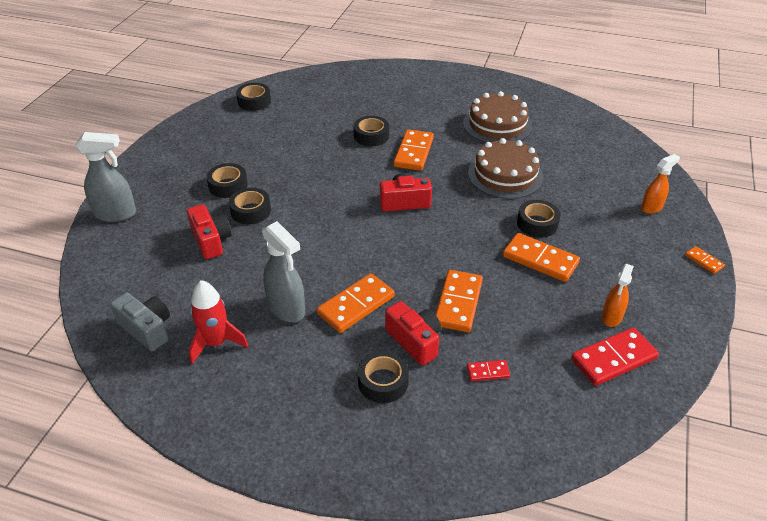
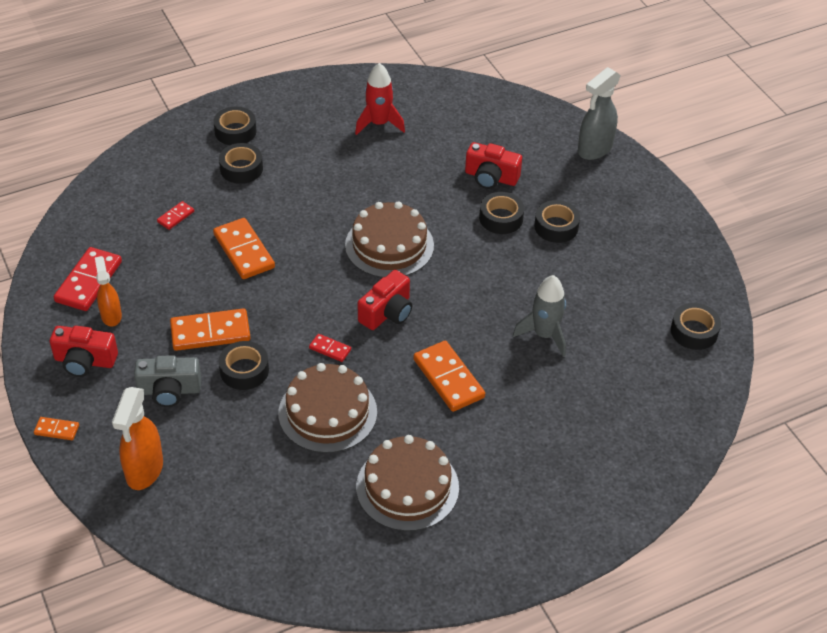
camera: 135 degrees right, 5 degrees up
grey camera [110,293,170,351] -> grey camera moved to [134,355,201,407]
grey spray bottle [262,221,305,322] -> none
orange domino [317,273,395,333] -> none
black tape [354,116,389,146] -> black tape moved to [214,107,257,145]
red camera [385,301,441,365] -> red camera moved to [50,326,118,377]
orange spray bottle [641,154,680,214] -> orange spray bottle [112,387,163,490], size x1.56
none -> red domino [309,334,351,362]
none -> brown cake [345,201,434,278]
none -> grey rocket [513,275,566,357]

